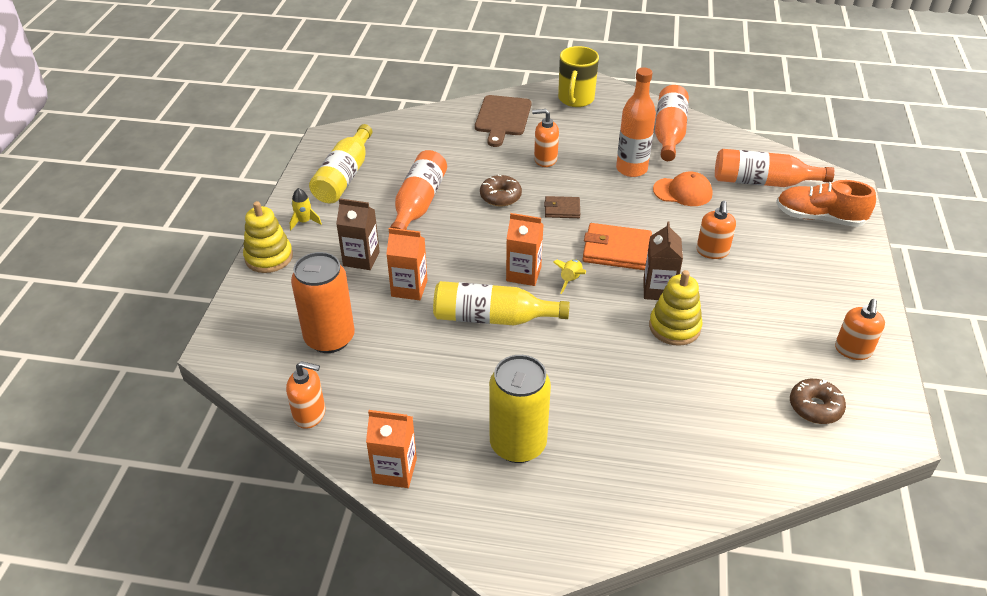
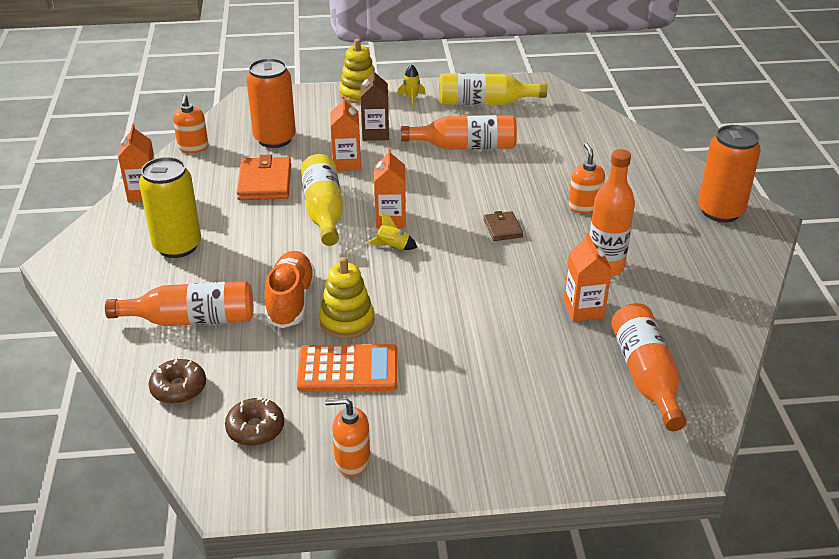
camera: 75 degrees right, 5 degrees down
brown cutting board [475,95,531,147] -> none
brown donut [480,175,522,207] -> brown donut moved to [149,357,206,404]
yellow mug [558,46,599,107] -> orange can [698,125,761,222]
orange wallet [582,223,652,270] -> orange wallet moved to [236,155,291,200]
brown carton [643,221,683,300] -> none
orange cap [653,172,713,206] -> orange carton [564,233,612,322]
orange bottle [655,85,689,161] -> orange bottle moved to [105,281,253,326]
orange soap dispenser [696,201,736,259] -> none
orange shoe [776,180,876,227] -> orange shoe moved to [264,251,315,328]
none -> orange calculator [297,344,397,392]

